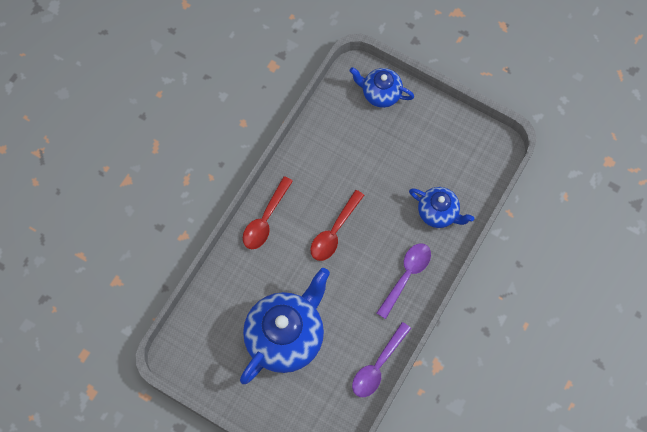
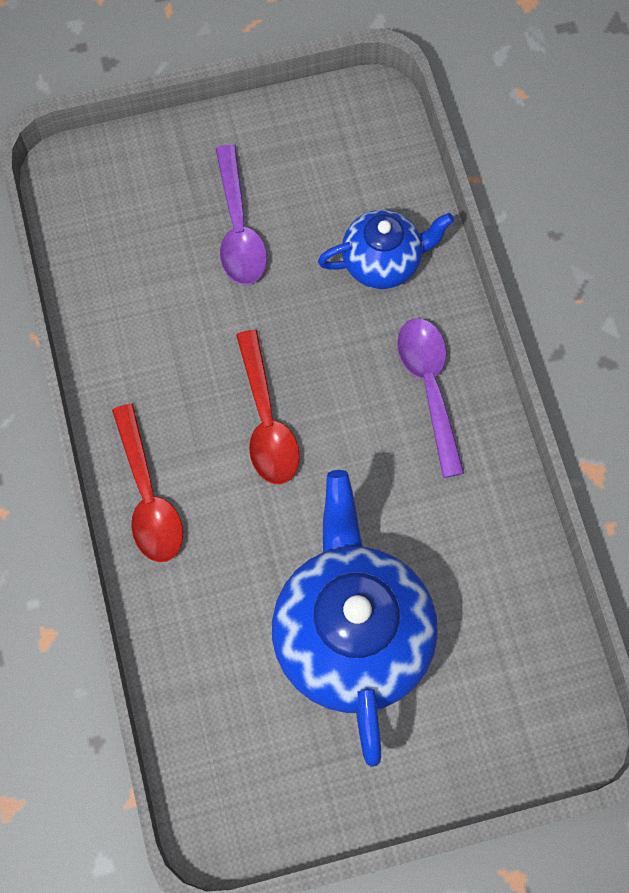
camera: 45 degrees left, 0 degrees up
blue teapot [349,67,414,108] -> none
purple spoon [352,322,411,397] -> purple spoon moved to [216,145,267,285]

